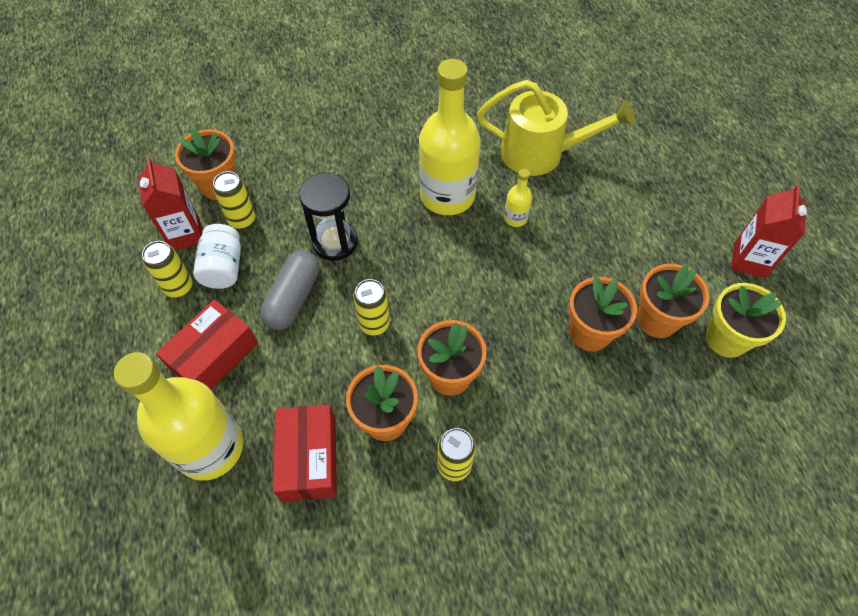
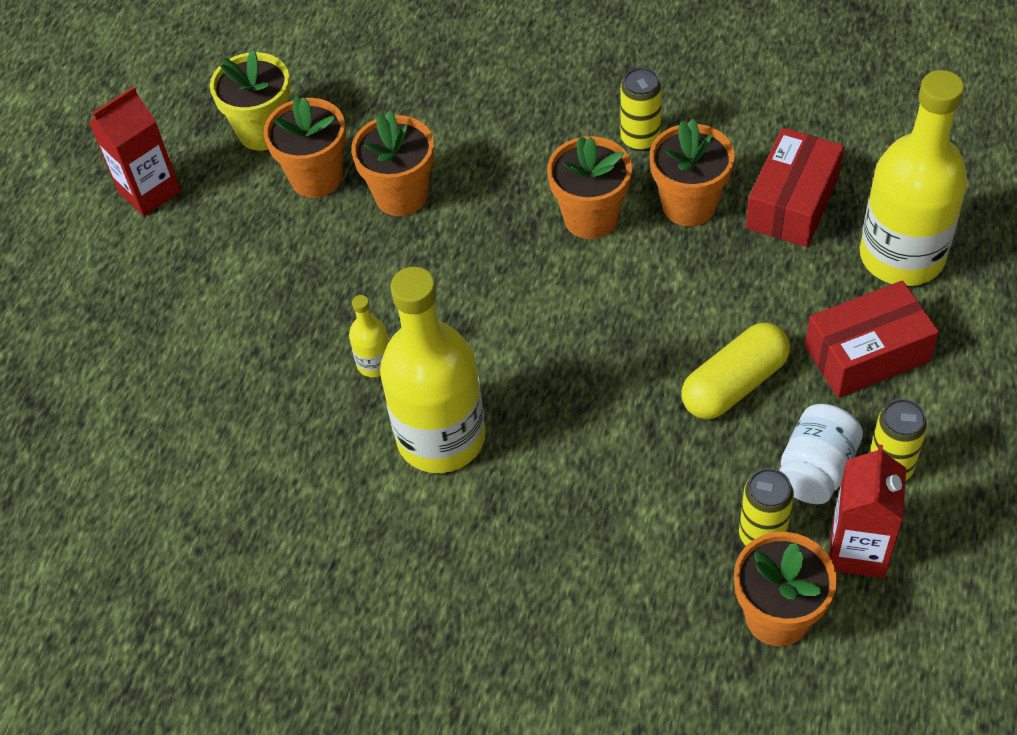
camera: 145 degrees left, 5 degrees down
grey capsule [260,250,319,330] -> yellow capsule [682,323,790,419]
black hourglass [299,172,358,261] -> none
yellow can [353,279,390,335] -> none
yellow watering can [477,80,635,176] -> none

